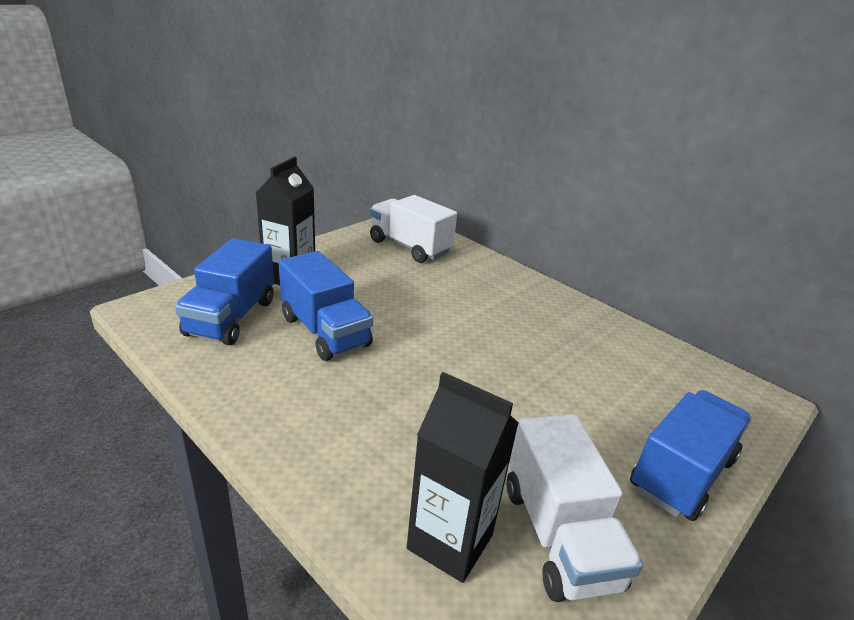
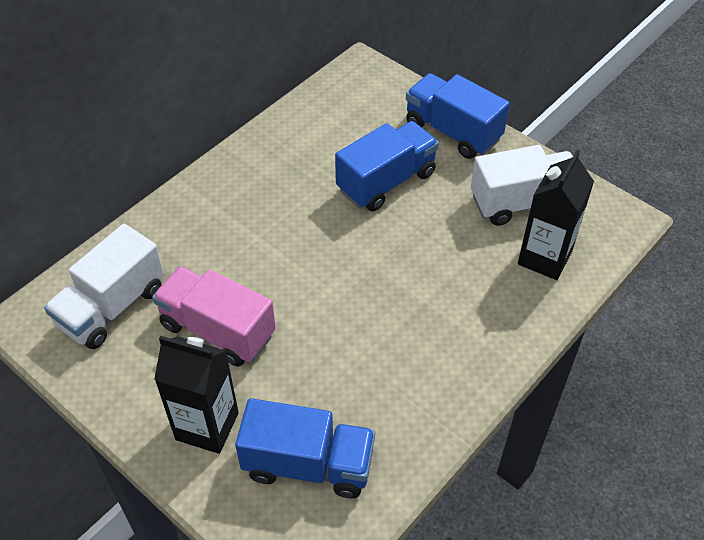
camera: 90 degrees left, 20 degrees up
blue truck [279,251,373,361] -> blue truck moved to [335,121,439,211]
none -> pink truck [152,266,276,367]

